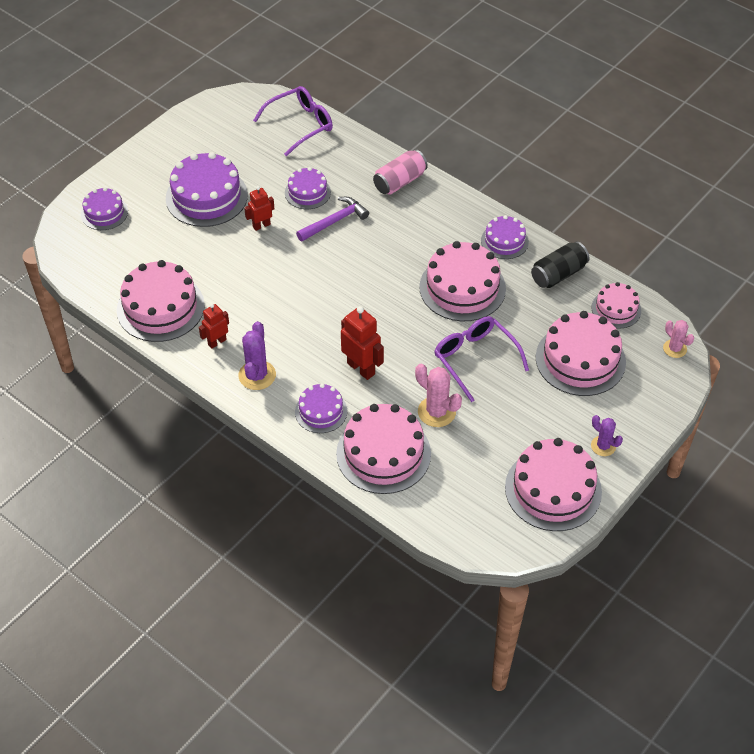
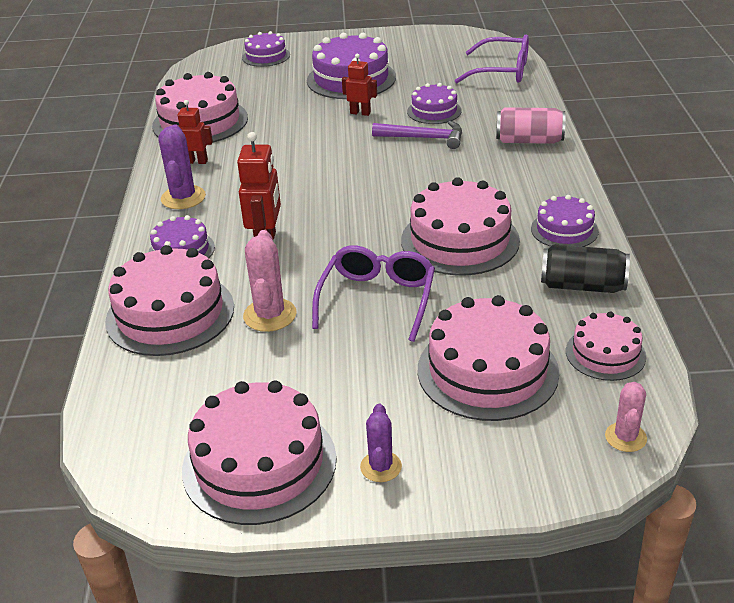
camera: 50 degrees right, 15 degrees down
purple cactus [238,321,276,390] -> purple cactus turned 60 degrees counterclockwise [158,125,206,209]

